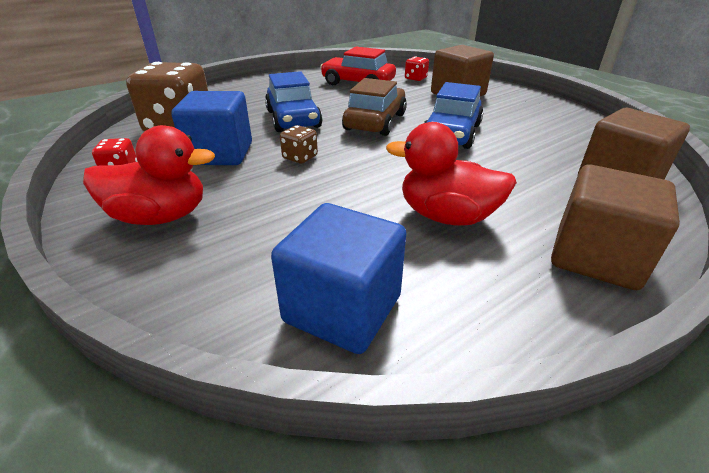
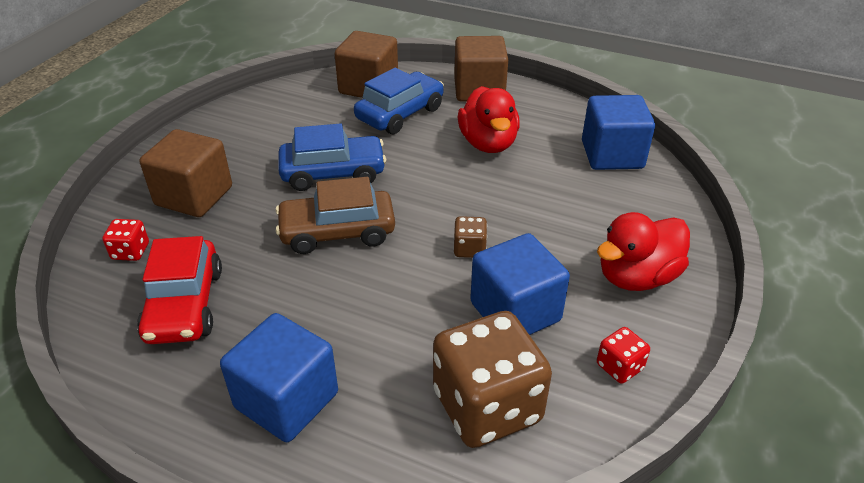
camera: 120 degrees left, 5 degrees up
red duck [83,125,215,225] -> red duck turned 90 degrees counterclockwise [597,212,690,291]
blue car [265,71,322,132] -> blue car moved to [354,68,444,134]
none -> blue cube [220,313,338,442]

